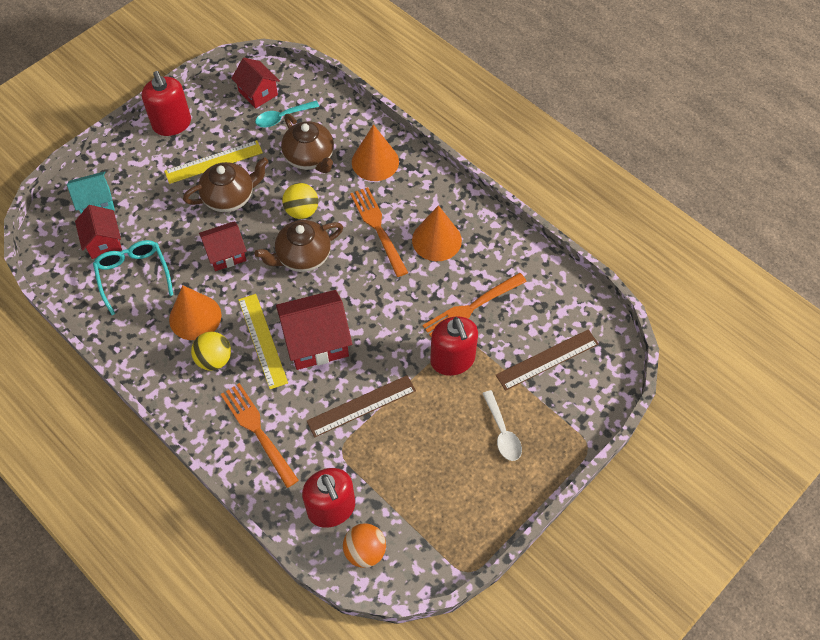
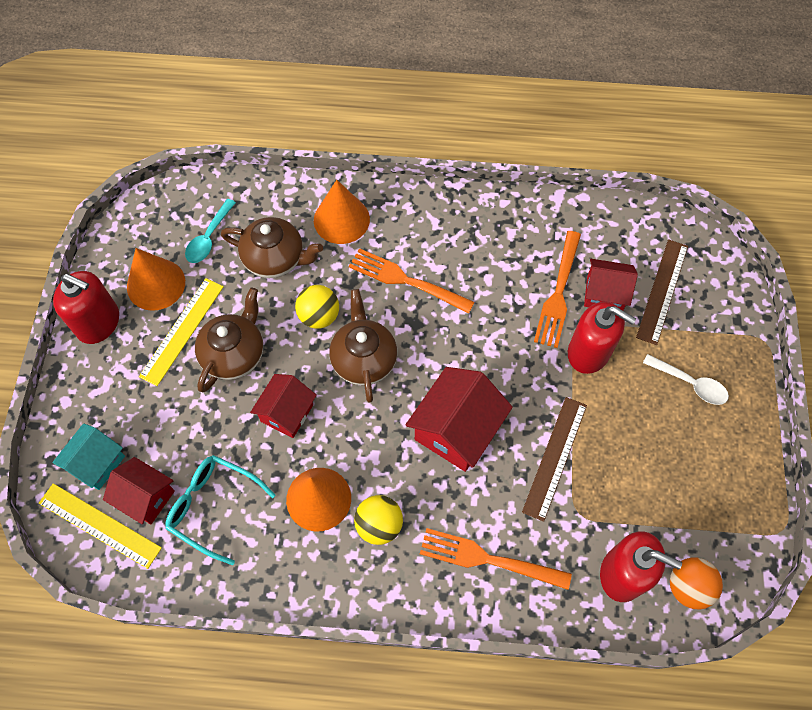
camera: 40 degrees left, 5 degrees up
red house [231,58,280,108] -> red house moved to [584,259,638,310]
yellow ruler [238,294,288,389] -> yellow ruler moved to [39,483,162,569]
brown teapot [255,220,343,272] -> brown teapot turned 150 degrees clockwise [329,289,397,403]
orange cone [412,205,462,261] -> orange cone moved to [127,248,185,311]

